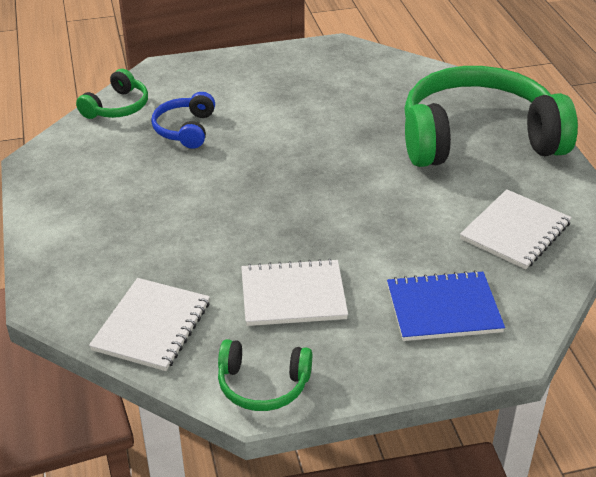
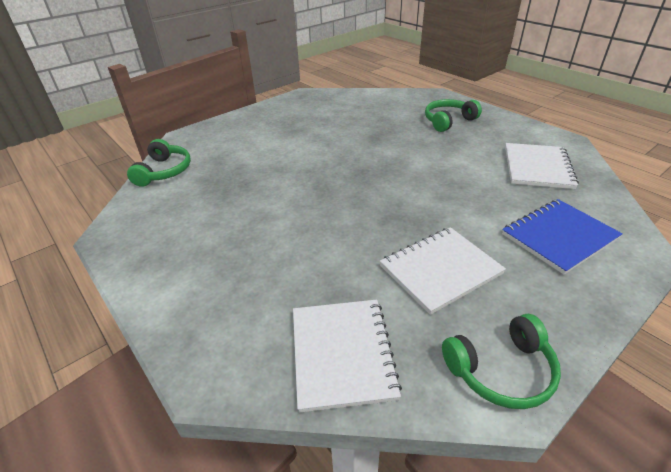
camera: 25 degrees left, 0 degrees up
blue headphones [151,92,215,149] -> none
green headphones [404,66,578,167] -> green headphones [425,99,482,132], size x0.44

